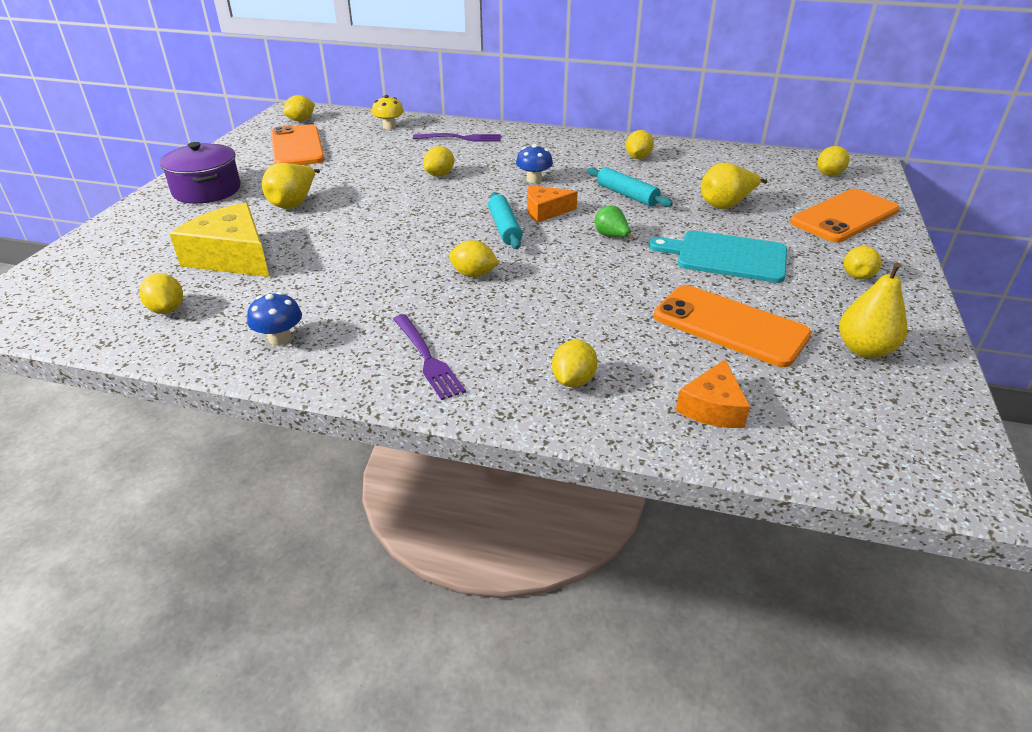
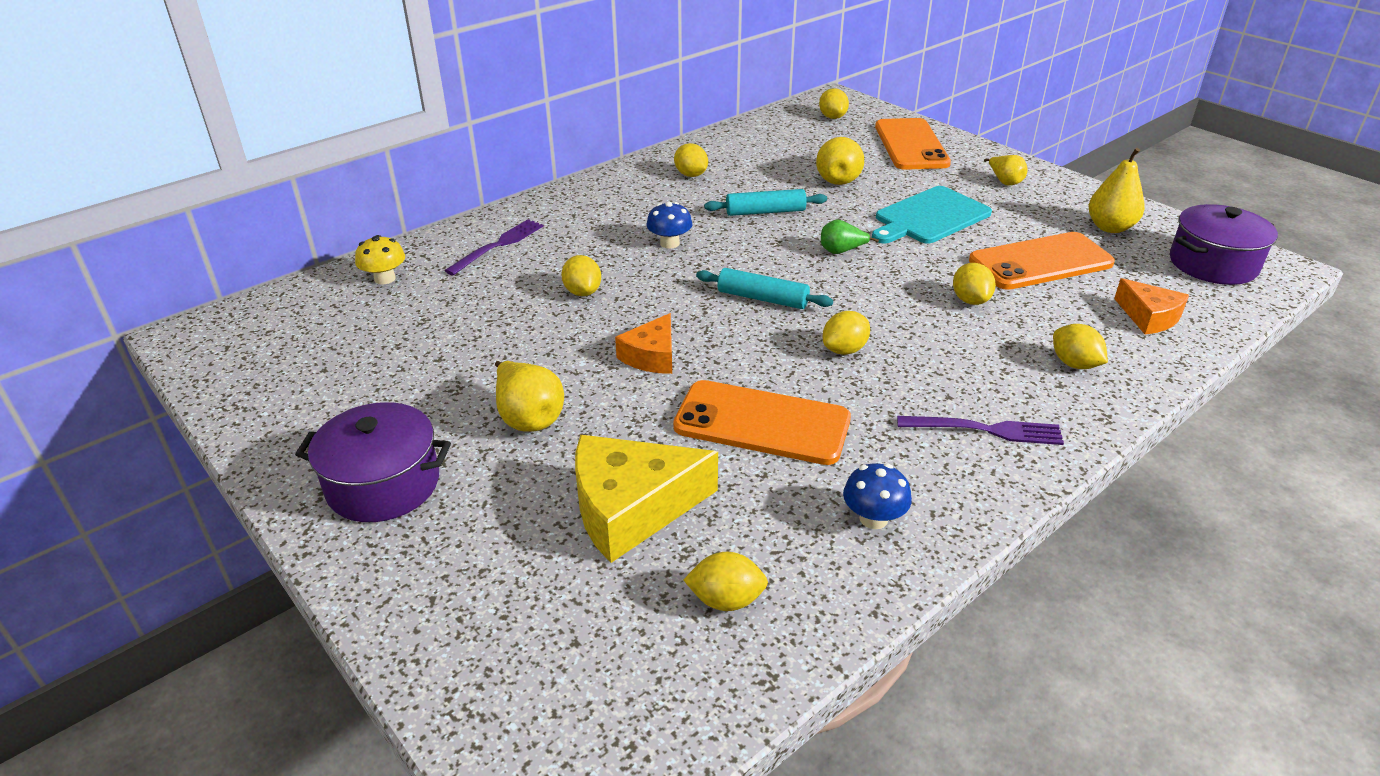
camera: 55 degrees left, 0 degrees up
orange phone [271,125,325,165] -> orange phone moved to [673,380,851,465]
yellow lemon [283,95,315,121] -> yellow lemon moved to [953,263,996,305]
orange cheese [527,185,578,223] -> orange cheese moved to [615,313,672,374]
none -> purple pot [1170,204,1278,285]

